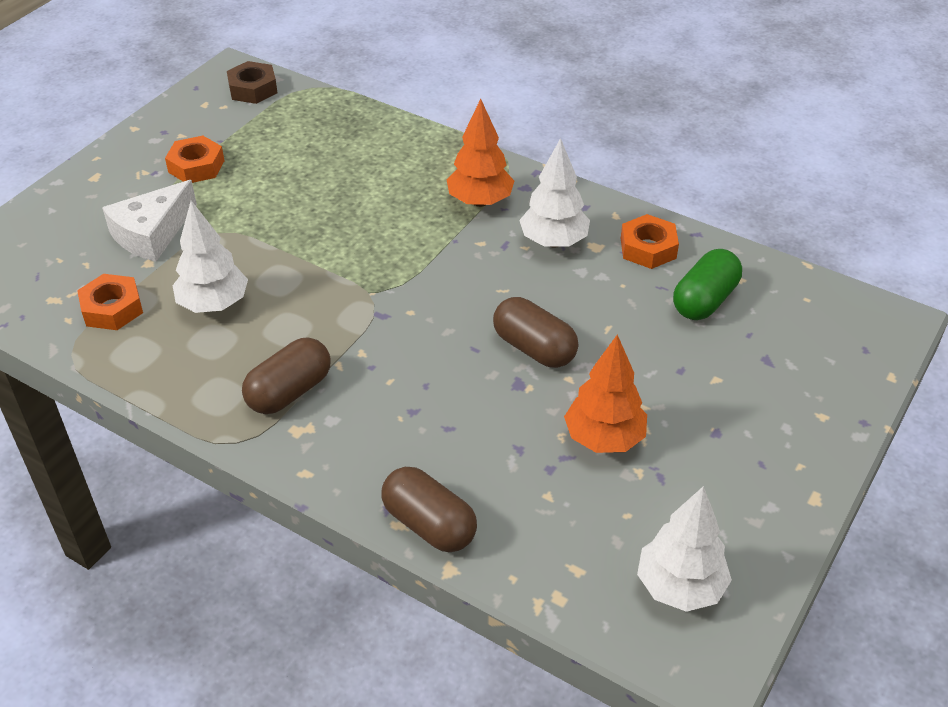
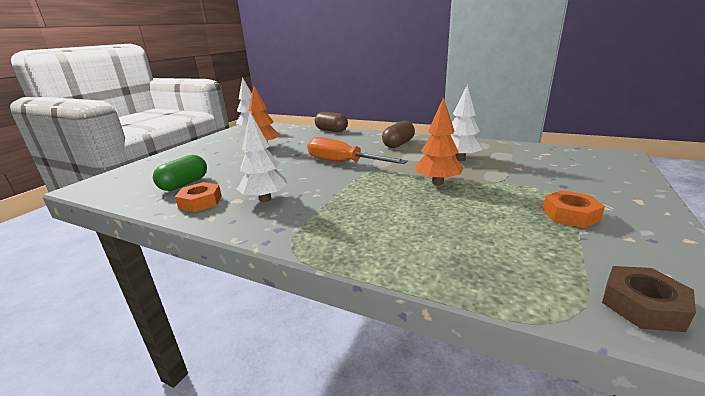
camera: 175 degrees right, 20 degrees down
orange nut [77,274,143,330] -> none
white cheese [102,180,197,262] -> none
orange tree [446,99,514,207] -> orange tree moved to [416,97,464,185]
brown capsule [493,297,578,368] -> none
none -> orange screwdriver [307,137,408,164]

